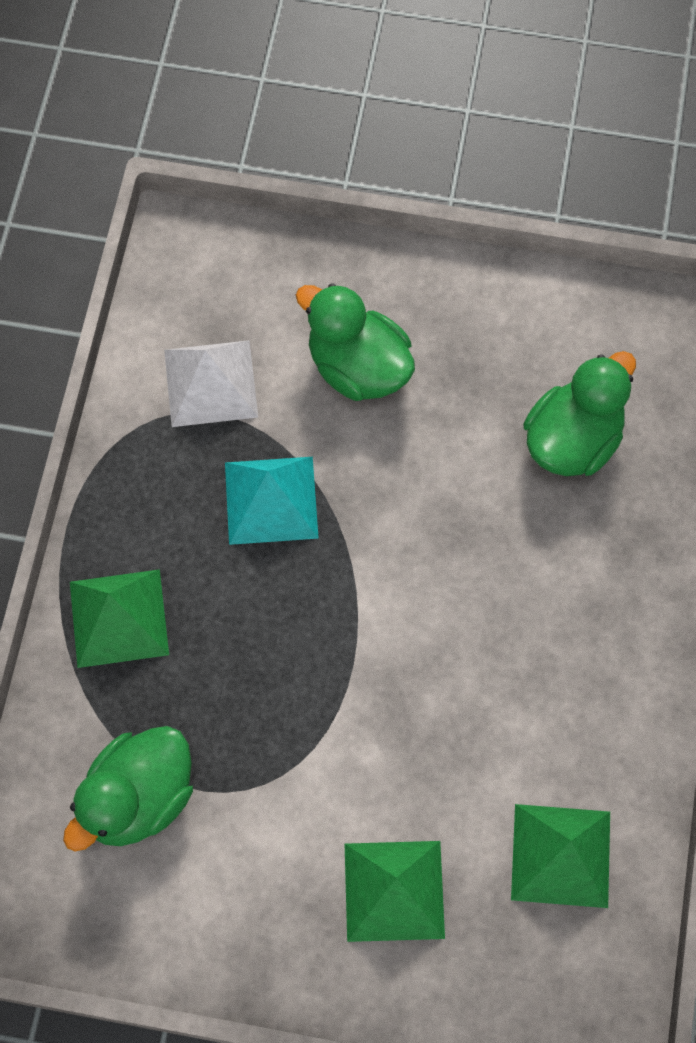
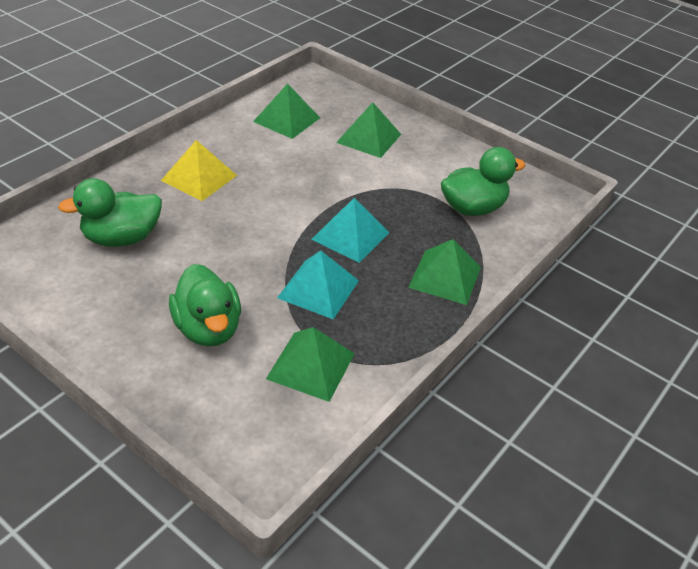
camera: 155 degrees left, 25 degrees down
white pyramid [164,340,258,427] -> green pyramid [266,327,355,402]
none -> yellow pyramid [161,140,237,201]
none -> turquoise pyramid [311,198,390,263]

